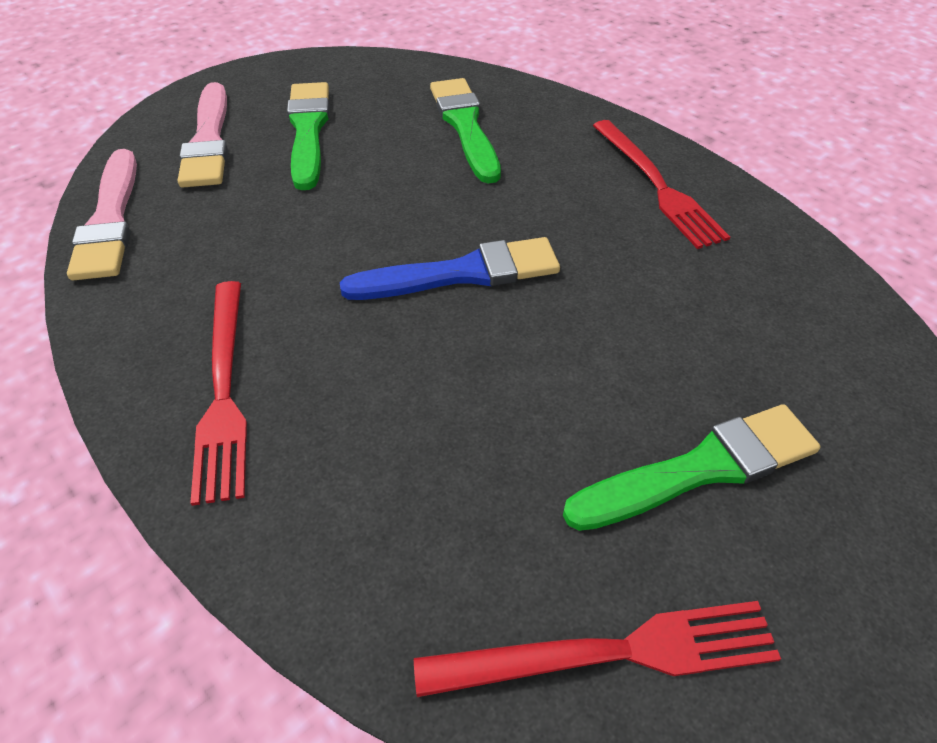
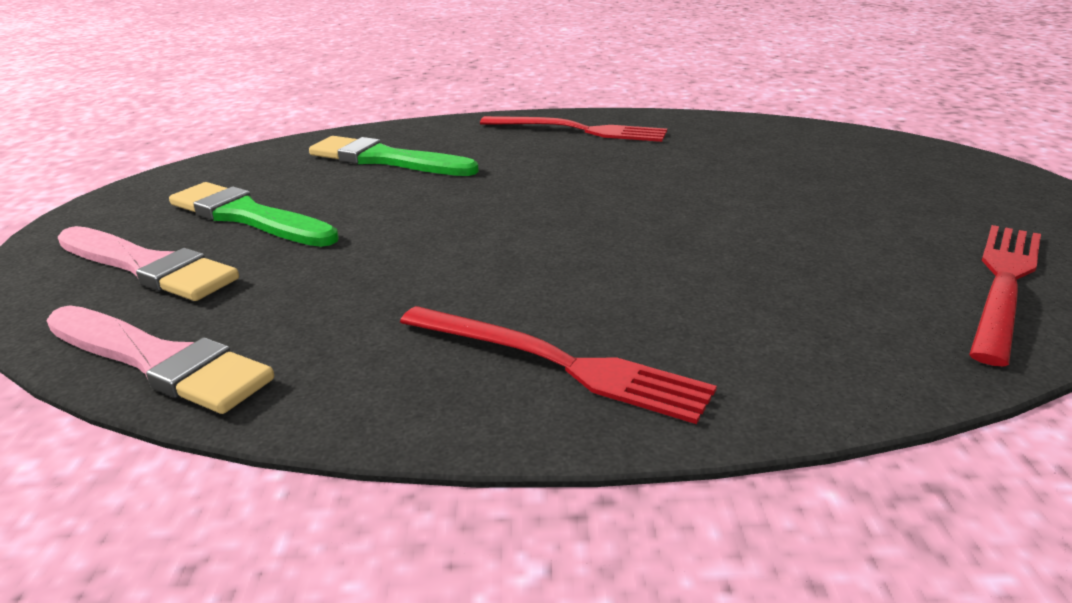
camera: 50 degrees left, 20 degrees down
blue brush [340,237,560,300] -> none
green brush [563,404,820,531] -> none

